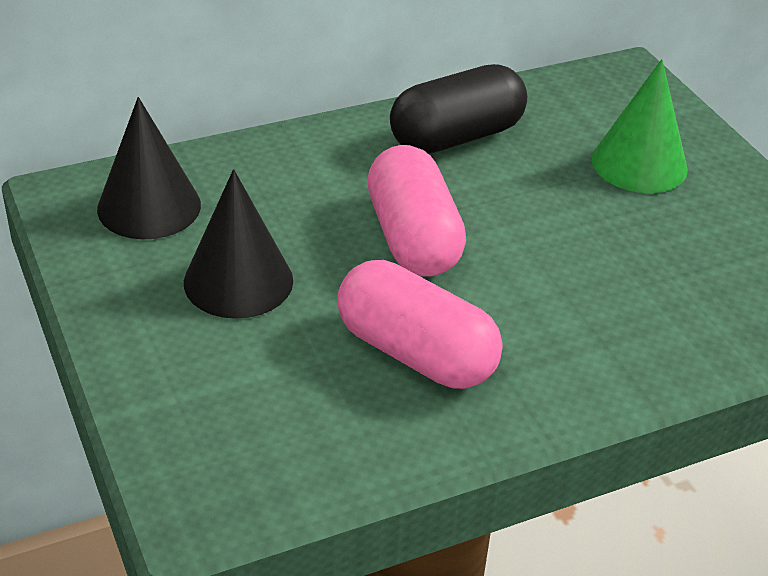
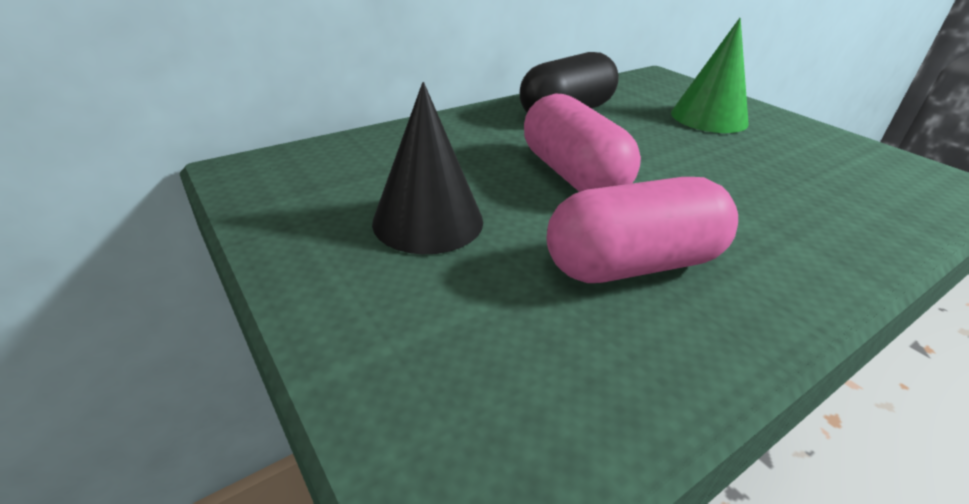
camera: 10 degrees left, 5 degrees down
black cone [97,97,201,240] -> none
pink capsule [337,260,502,389] -> pink capsule turned 45 degrees counterclockwise [547,177,738,283]

